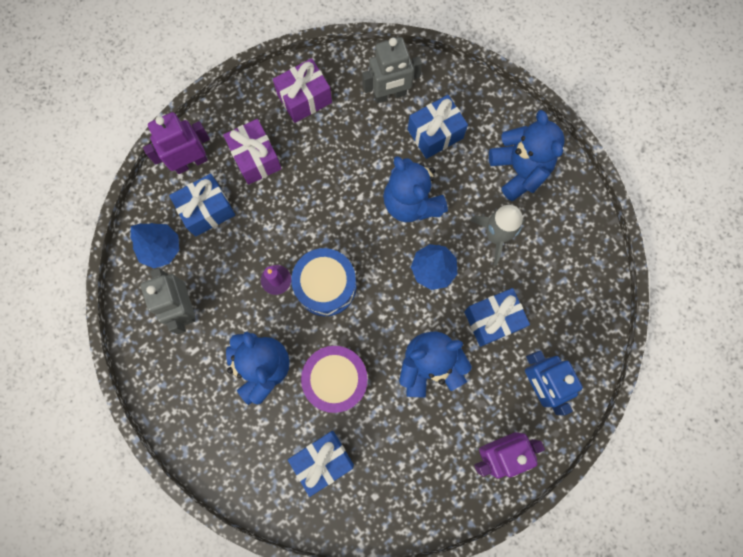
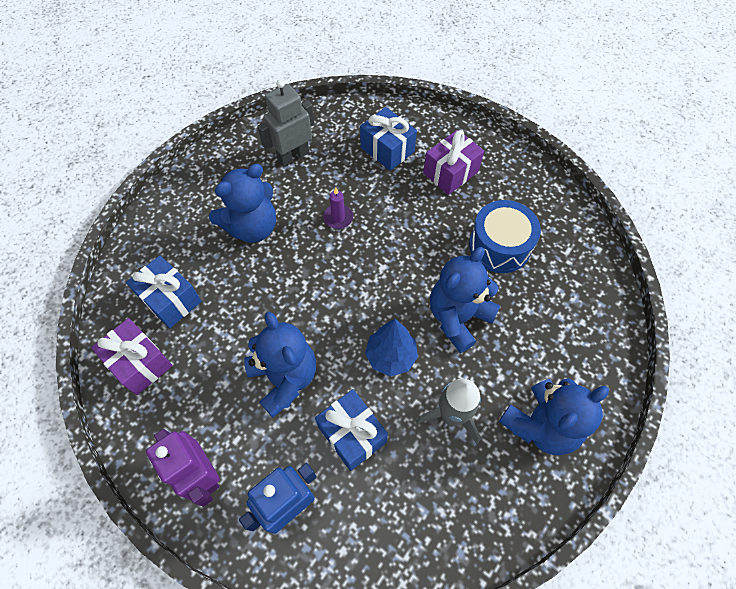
camera: 75 degrees right, 15 degrees down
blue tree [130,223,179,268] -> none
purple robot [143,112,210,174] -> none
purple gift [273,58,332,123] -> purple gift moved to [91,318,172,395]
blue drum [291,248,356,316] -> blue drum moved to [469,200,541,273]
purple drum [301,346,368,413] -> none
grey robot [362,37,422,103] -> none
blue gift [408,95,468,159] -> none

